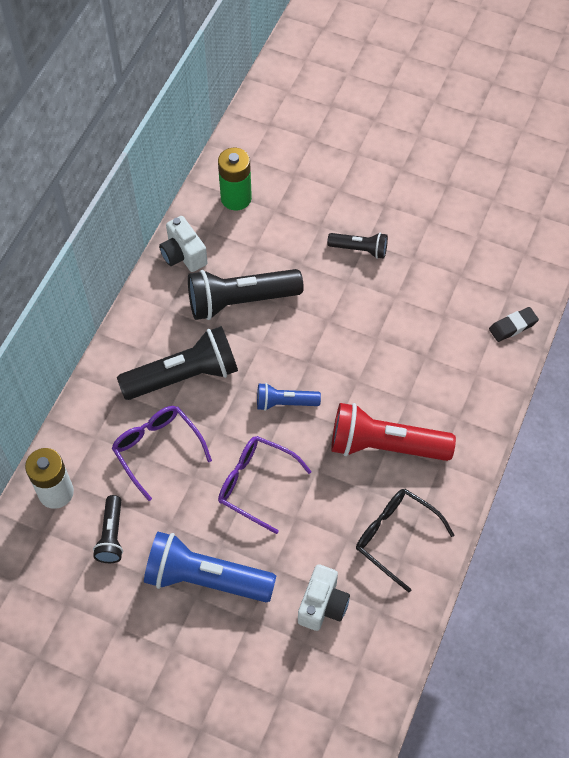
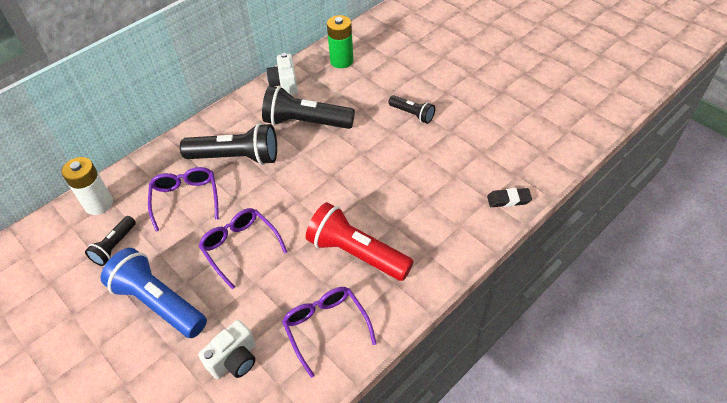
camera: 25 degrees right, 10 degrees down
blue flashlight [257,383,321,411] -> none
black glasses [356,489,454,592] -> purple glasses [282,287,377,378]

